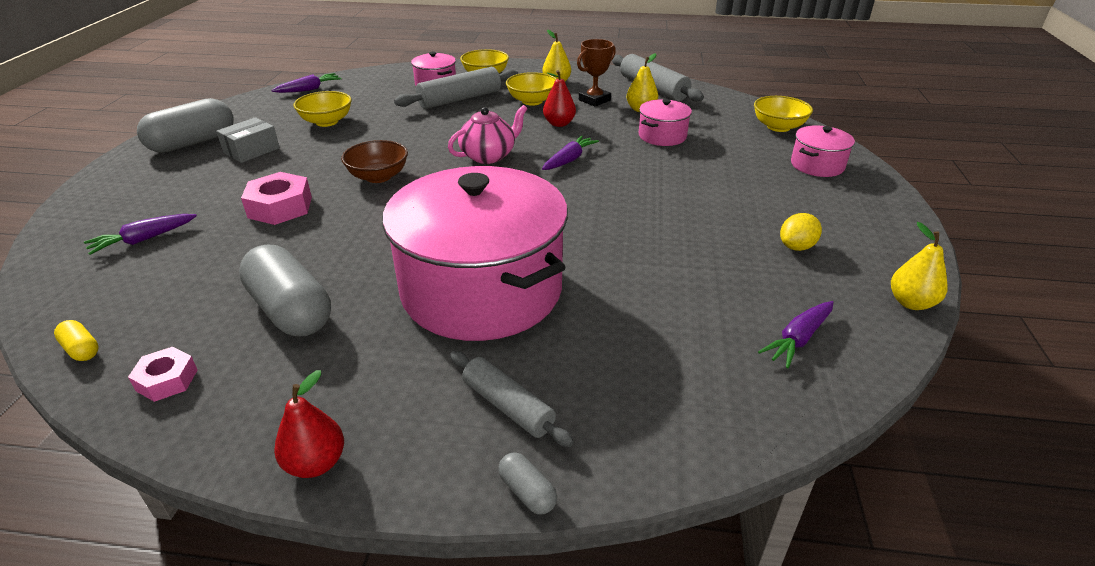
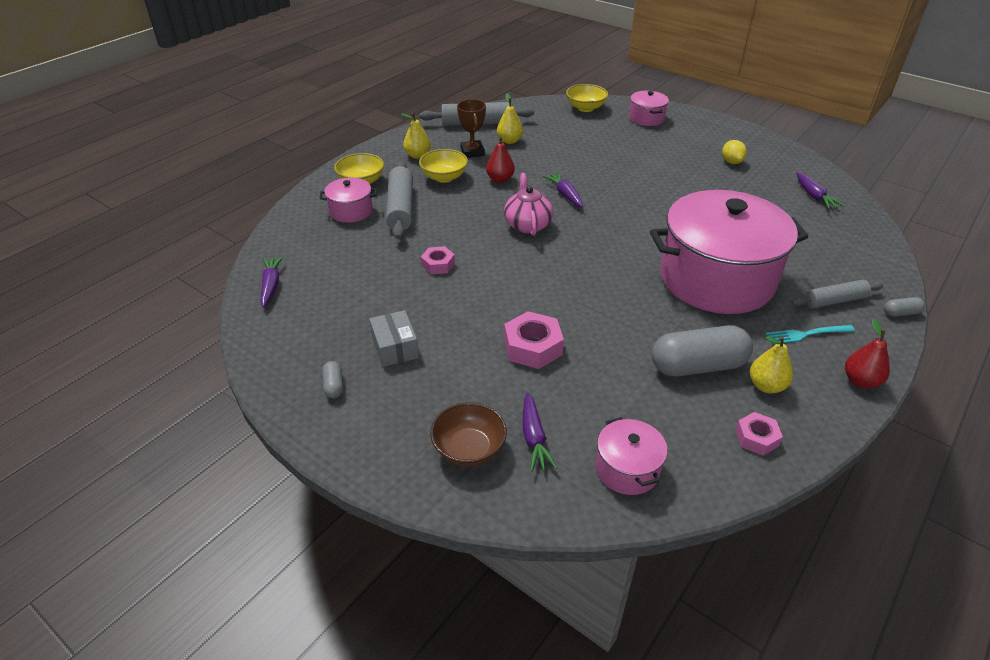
camera: 60 degrees left, 5 degrees up
yellow capsule [54,320,99,361] -> none
grey capsule [137,98,233,153] -> grey capsule [322,361,343,398], size x0.43
yellow bowl [293,91,352,127] -> none
brown bowl [341,140,408,183] -> brown bowl moved to [430,403,507,466]
pink pot [639,99,692,146] -> pink pot moved to [596,417,668,495]
yellow pear [891,222,948,310] -> yellow pear moved to [750,336,793,393]
none -> pink nut [421,246,455,274]
none -> turquoise fork [765,325,855,344]

